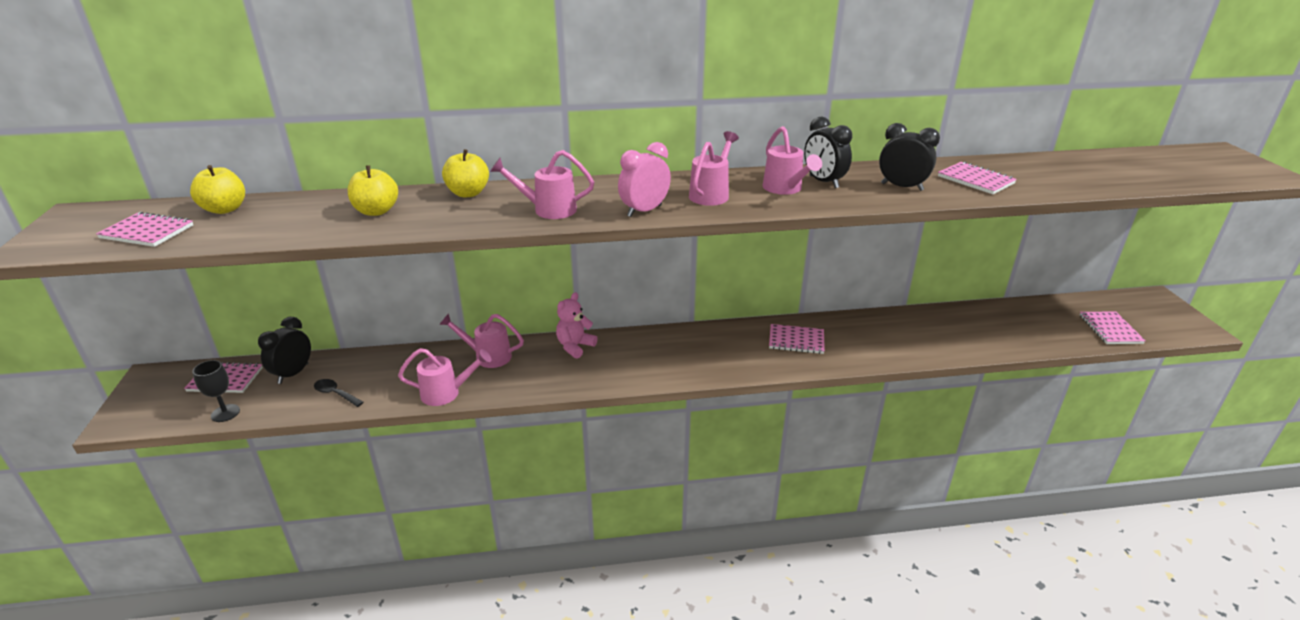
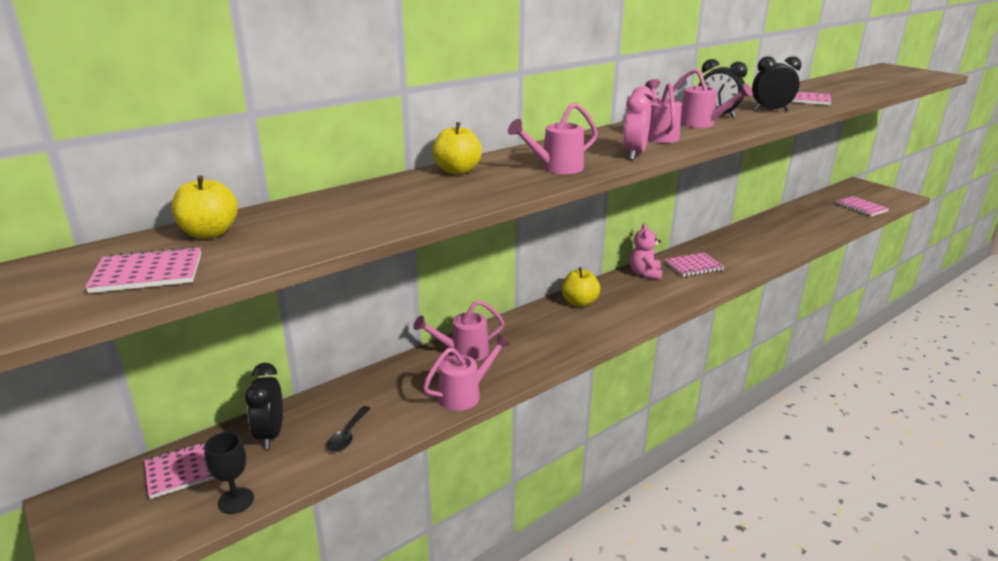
camera: 30 degrees left, 5 degrees down
black spoon [314,379,364,407] -> black spoon turned 75 degrees counterclockwise [327,406,371,452]
yellow apple [347,166,398,216] -> yellow apple moved to [561,267,600,307]
pink teddy bear [556,292,598,359] -> pink teddy bear moved to [630,223,662,280]

